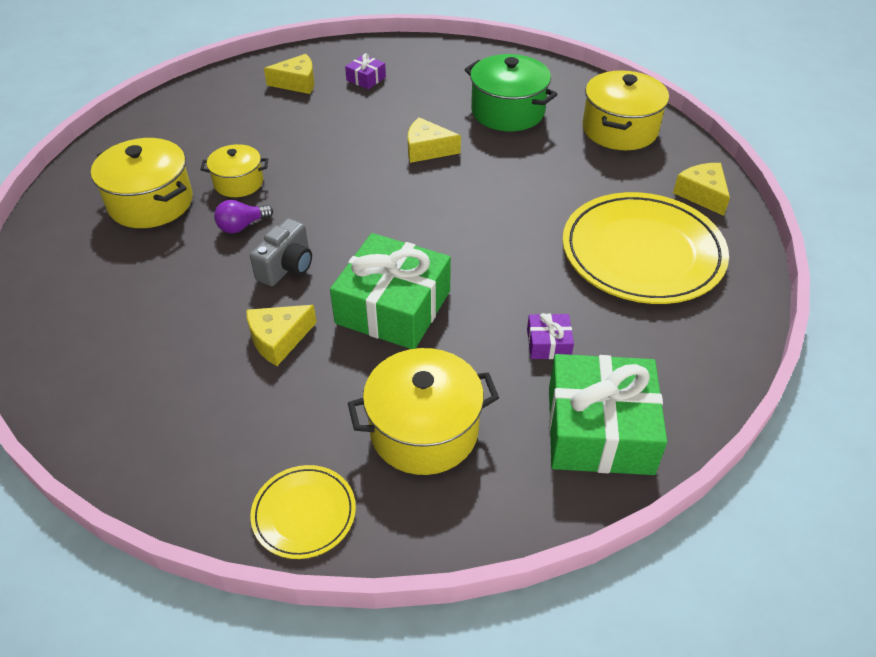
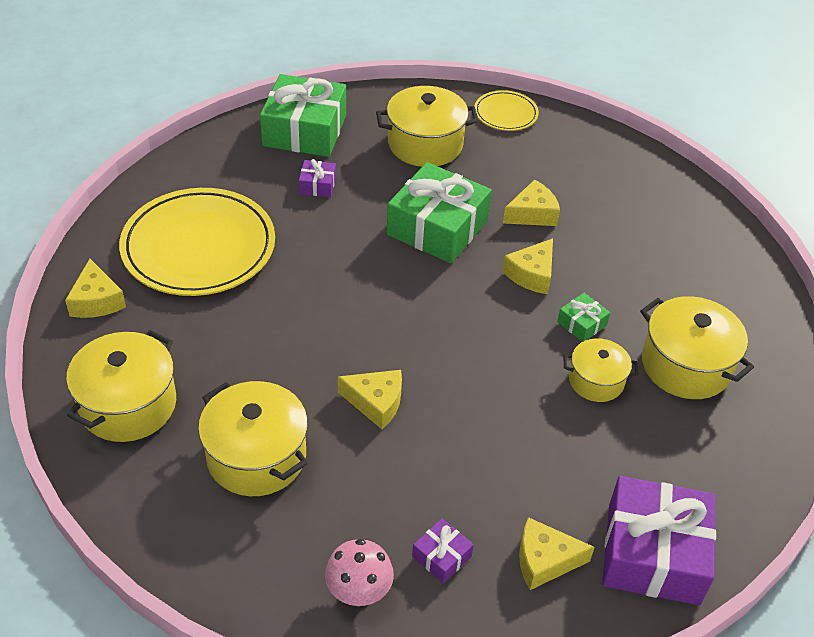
camera: 175 degrees left, 0 degrees up
purple light bulb [214,200,273,233] -> green gift [557,293,610,342]
grey camera [250,218,312,286] -> yellow cheese [502,238,553,294]
green pot [465,54,558,131] -> yellow pot [198,381,308,496]
none -> pink mushroom [325,539,394,606]
none -> purple gift [602,476,716,605]

